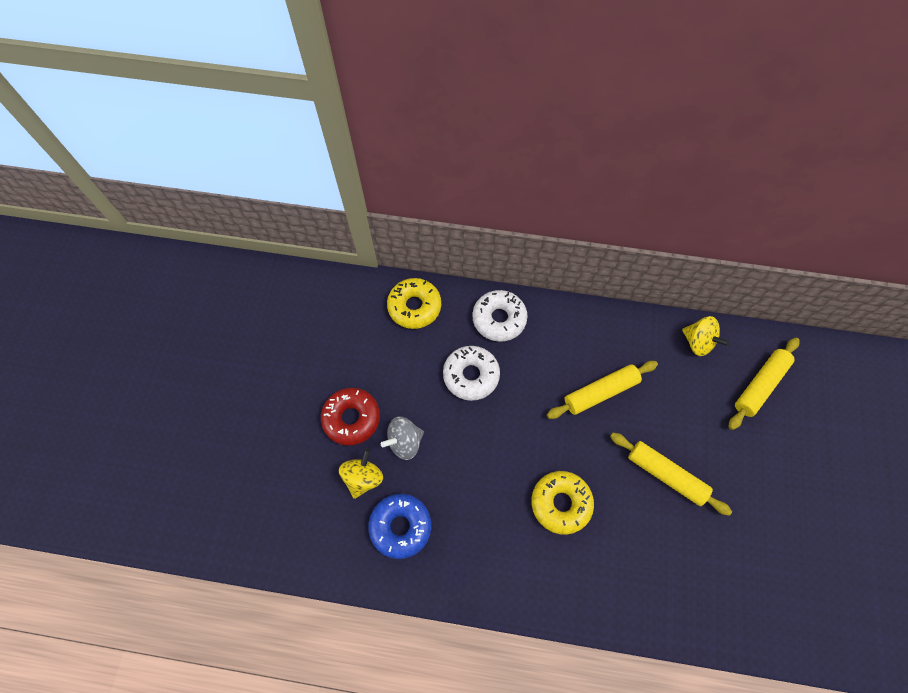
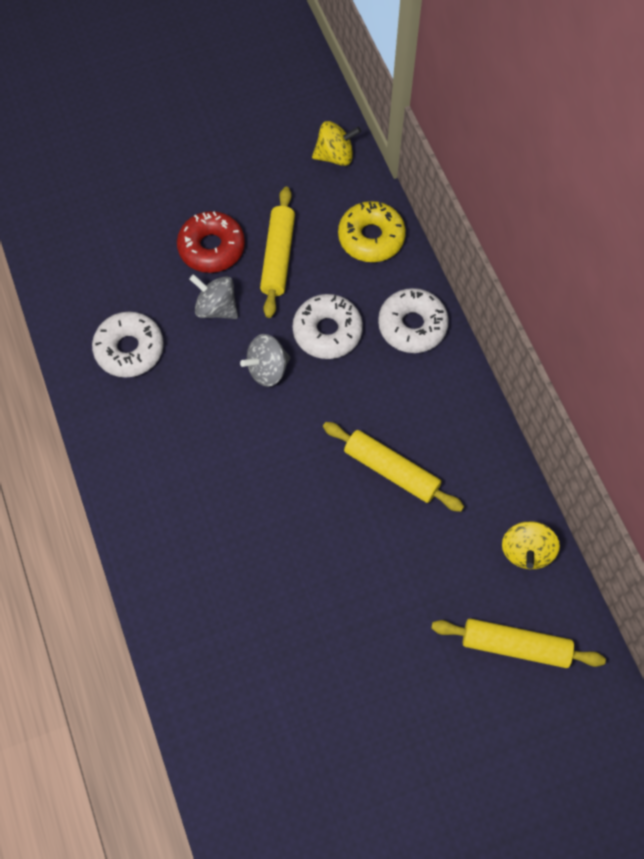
camera: 60 degrees right, 0 degrees up
yellow spinning top [339,449,383,499] -> yellow spinning top moved to [312,121,361,166]
blue donut [368,494,431,559] -> white donut [92,312,164,378]
yellow donut [532,471,594,535] -> none
yellow rolling pin [610,433,732,516] -> yellow rolling pin moved to [260,187,295,318]
none -> grey spinning top [240,334,291,387]

